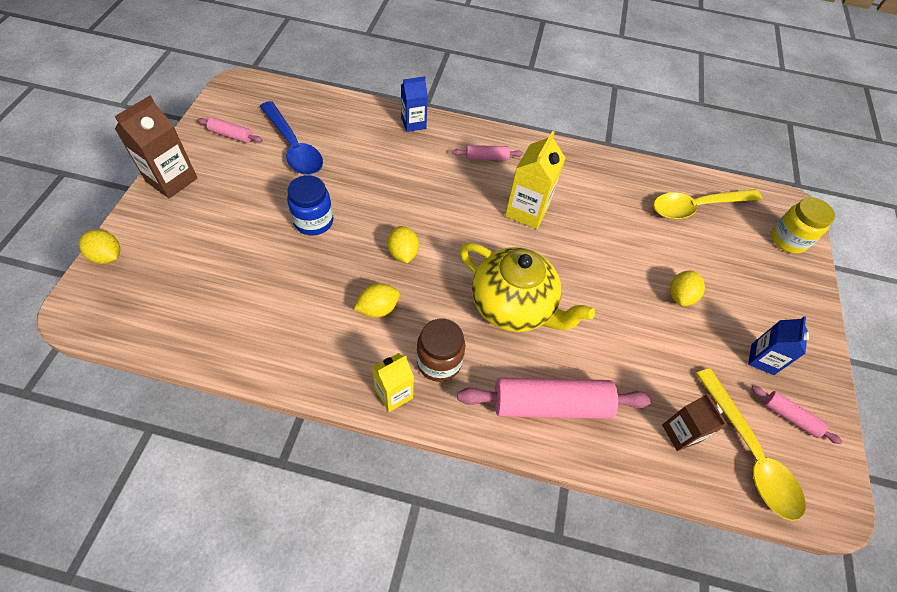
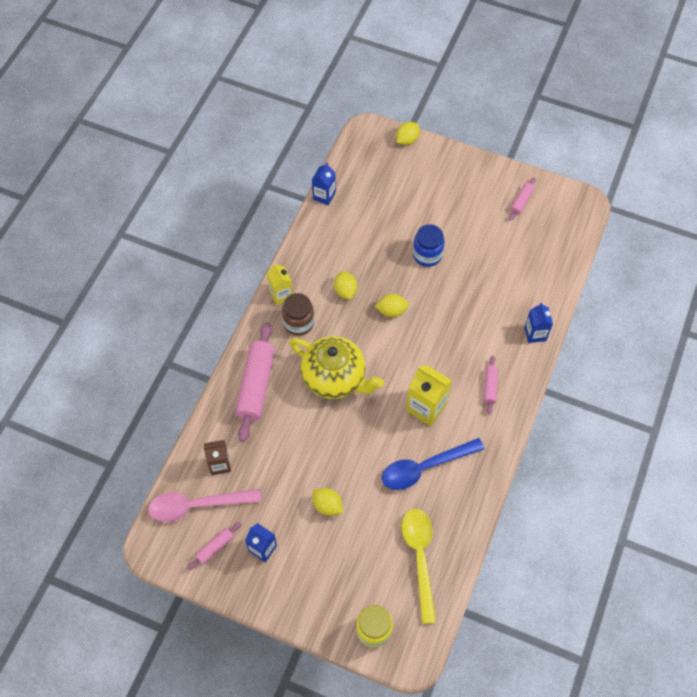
camera: 105 degrees right, 5 degrees up
brown carton [115,95,197,198] -> none
blue spoon [260,101,323,175] -> blue spoon moved to [382,438,484,490]
yellow teapot [460,243,595,332] -> yellow teapot turned 105 degrees counterclockwise [289,336,384,399]
yellow spoon [696,368,806,521] -> pink spoon [148,489,261,522]
none -> blue carton [312,162,336,205]

